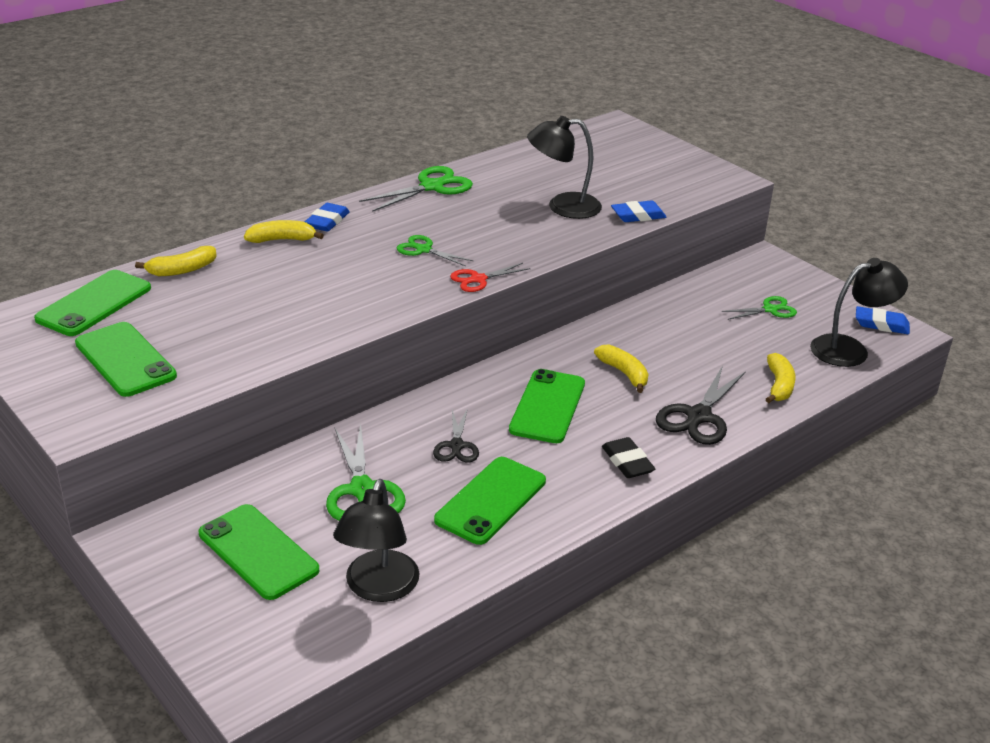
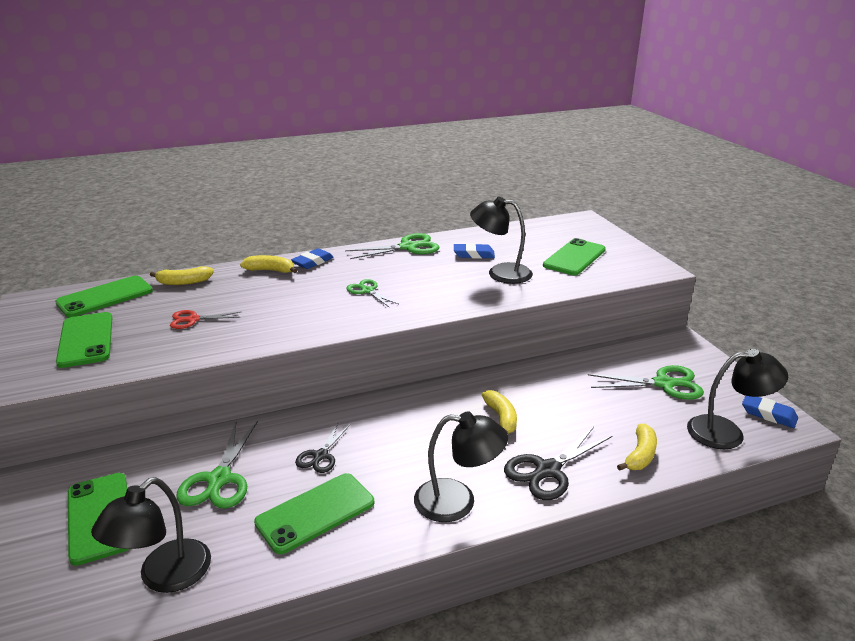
camera: 20 degrees right, 5 degrees down
red scissors [450,263,531,292] -> red scissors moved to [170,310,241,329]
green phone [509,369,585,443] -> green phone moved to [543,238,606,275]
black eraser [602,437,655,478] -> black lamp [414,411,508,522]
blue eraser [611,200,667,222] -> blue eraser moved to [454,243,495,259]
green scissors [721,296,797,320] -> green scissors [588,365,704,400], size x1.63

